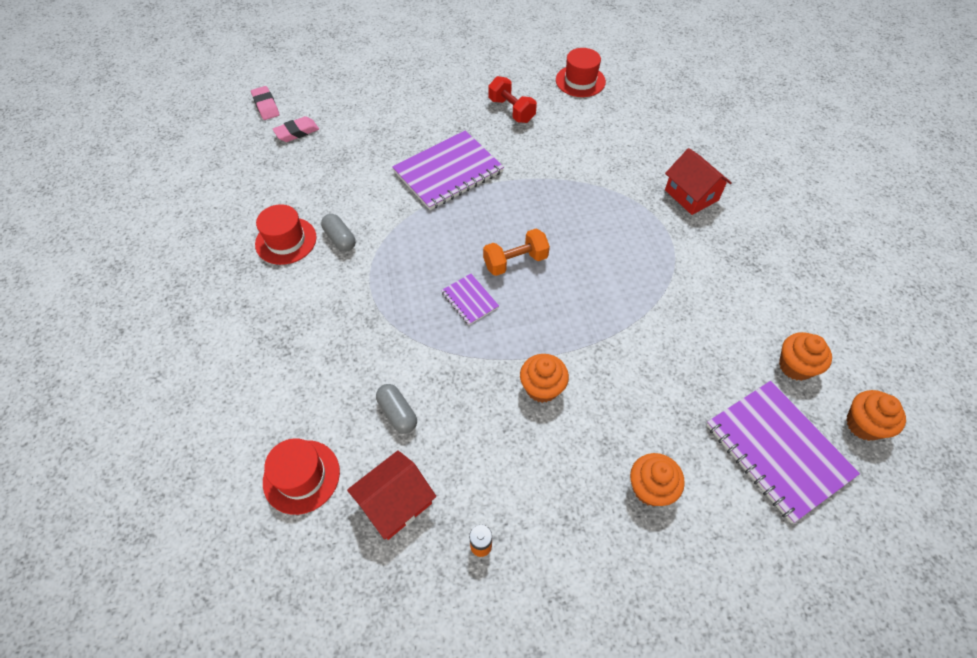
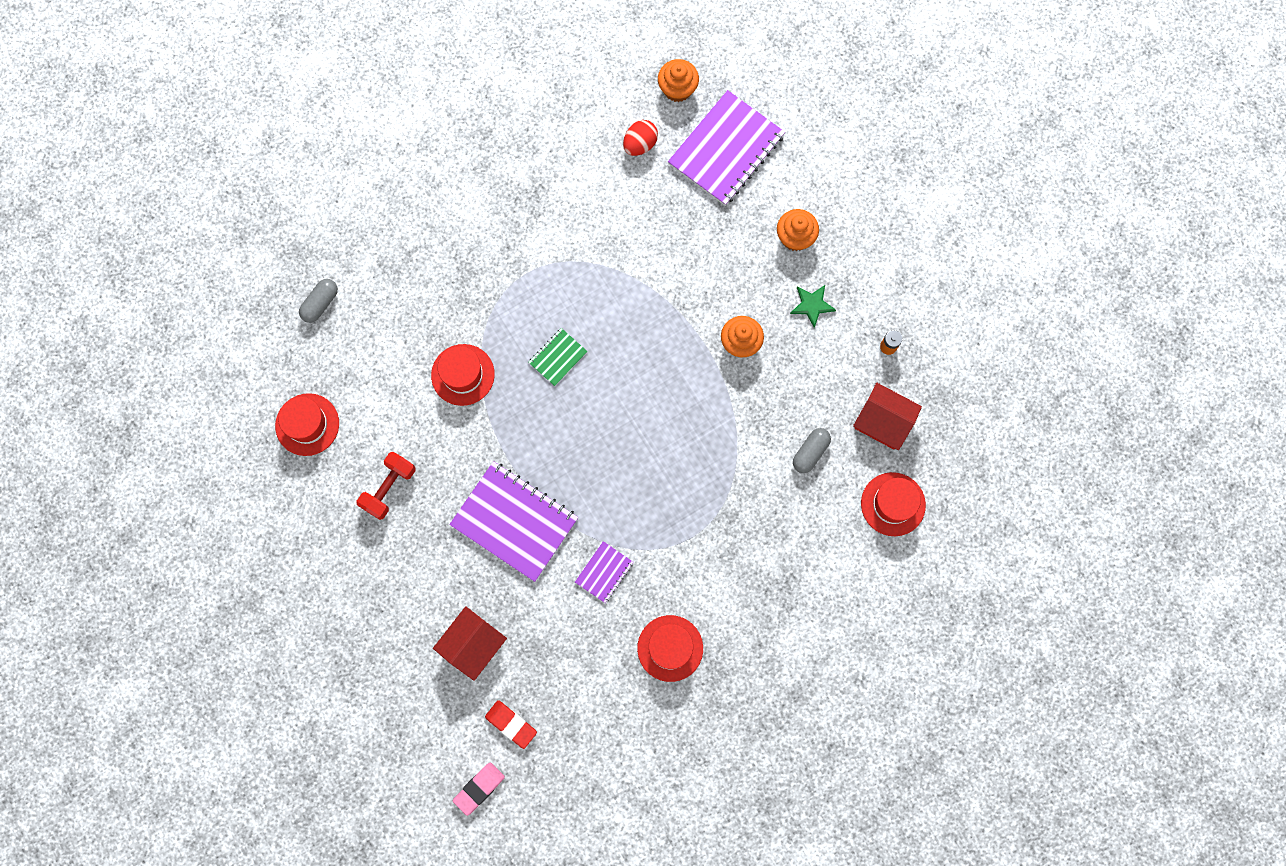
camera: 110 degrees left, 20 degrees up
pink eraser [273,116,319,142] -> red eraser [485,700,537,749]
grey capsule [321,214,356,252] -> grey capsule moved to [299,279,338,323]
purple notebook [441,274,499,325] -> purple notebook moved to [575,541,634,603]
orange dumbbell [483,229,550,276] -> none
red house [665,148,732,215] -> red house moved to [433,606,507,681]
orange cupcake [779,332,832,381] -> red egg [623,120,658,156]
none -> red hat [431,344,495,406]
none -> green notebook [528,328,588,386]
none -> green star [790,285,836,328]

